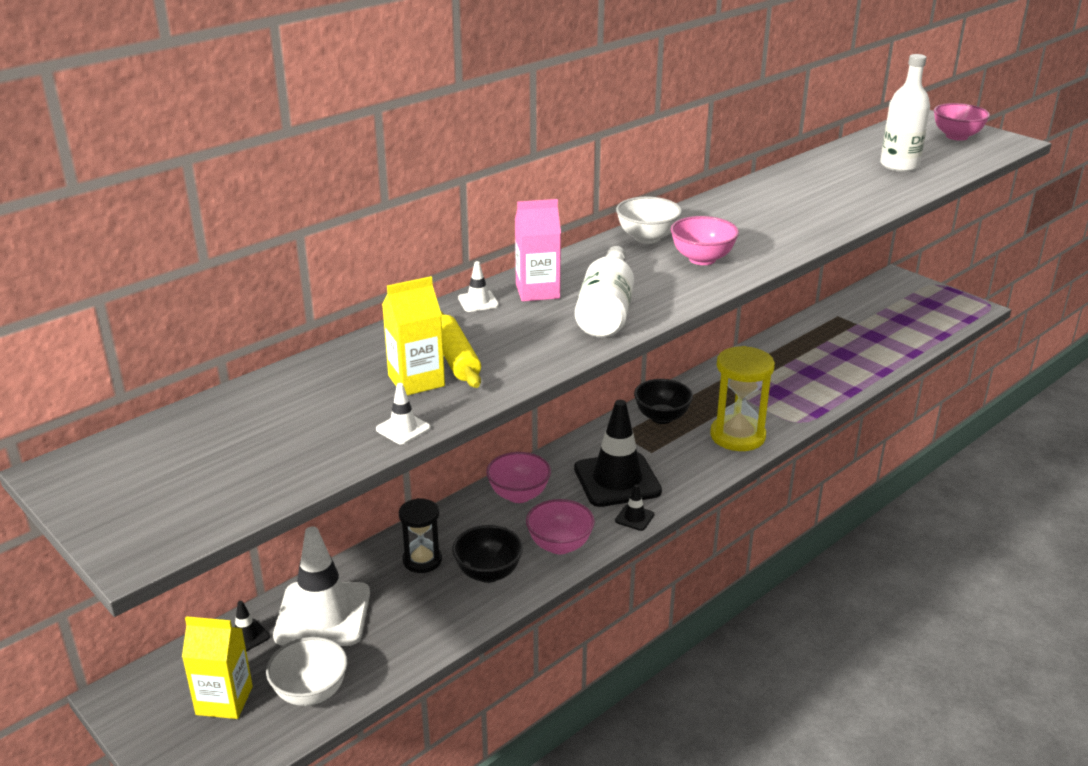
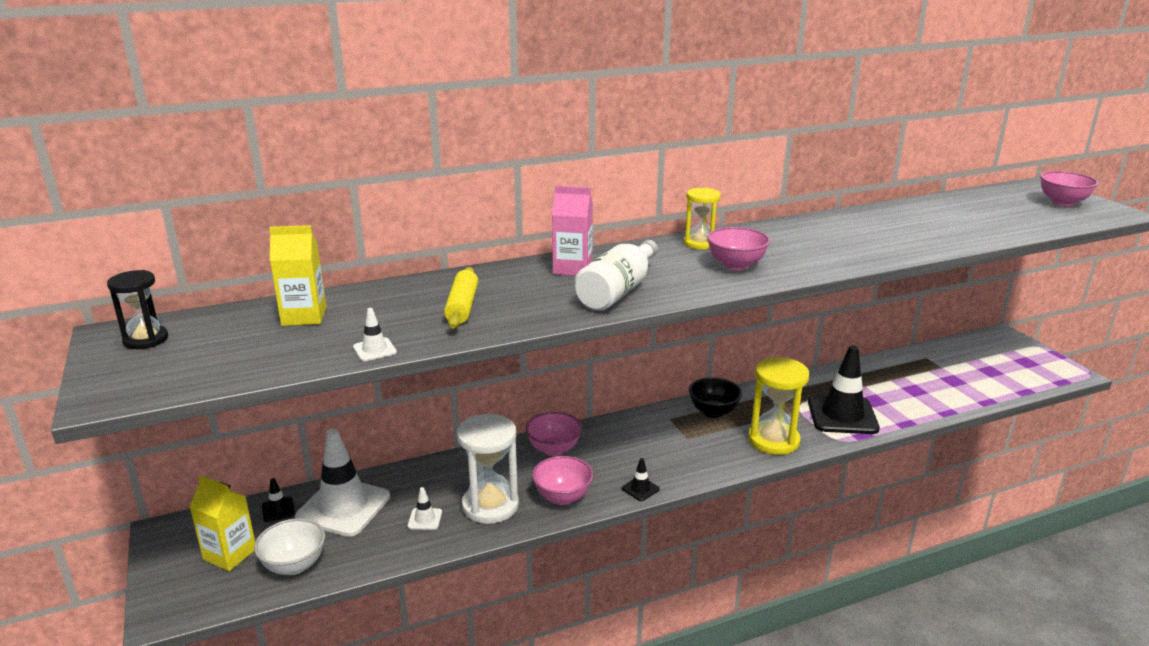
camera: 20 degrees right, 5 degrees down
yellow carton [382,276,445,395] -> yellow carton moved to [269,225,326,326]
black hourglass [399,498,442,573] -> black hourglass moved to [107,270,168,349]
black bowl [452,525,523,583] -> white hourglass [457,414,519,524]
white traffic cone [458,261,499,312] -> white traffic cone moved to [408,487,442,530]
black traffic cone [574,400,662,507] -> black traffic cone moved to [808,345,880,434]
white bowl [616,197,682,244] -> yellow hourglass [684,188,721,250]
white bottle [880,54,930,172] -> none

